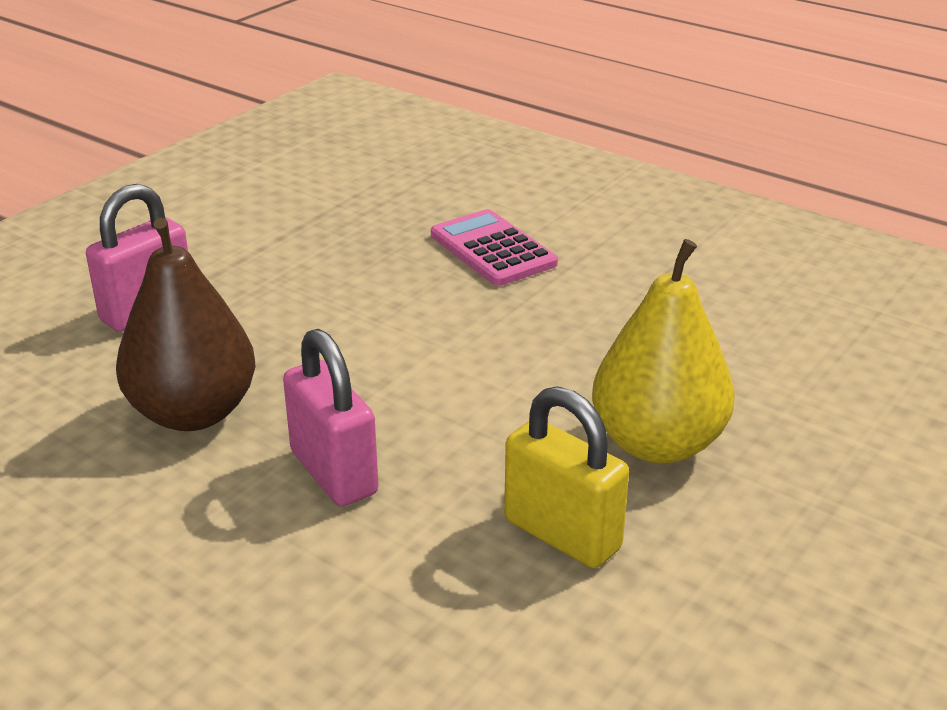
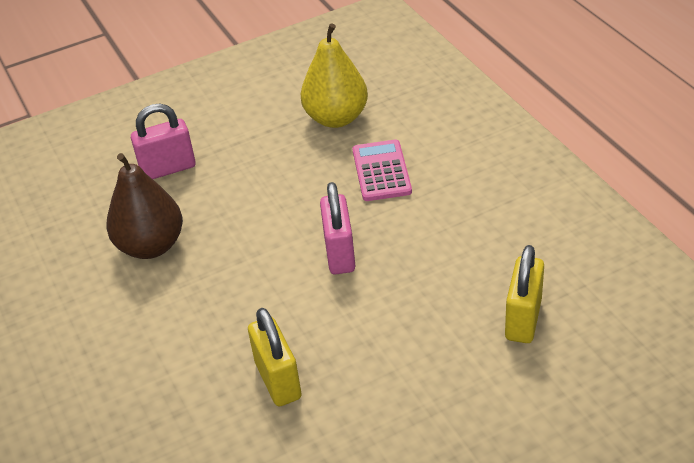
camera: 30 degrees right, 10 degrees up
pink padlock [283,329,379,506] -> pink padlock moved to [320,182,355,275]
yellow pear [592,239,735,464] -> yellow pear moved to [301,23,368,128]
none -> yellow padlock [505,245,544,343]

